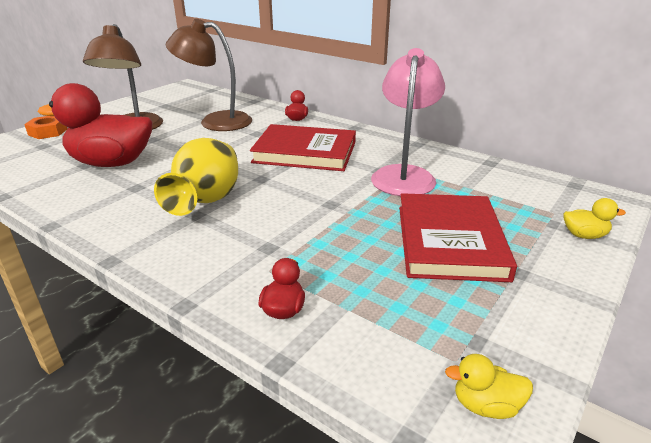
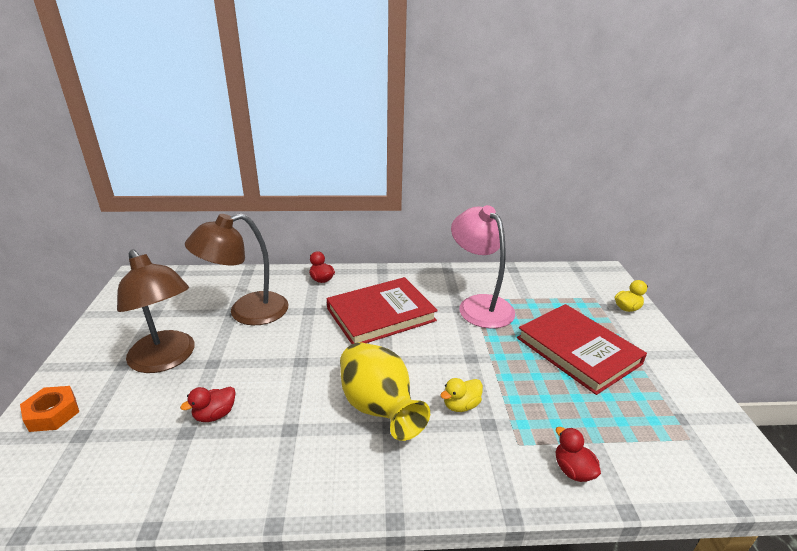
camera: 40 degrees left, 0 degrees up
red duck [38,83,153,167] -> red duck [180,387,236,422], size x0.41
yellow duck [445,354,533,419] -> yellow duck moved to [440,378,483,412]

